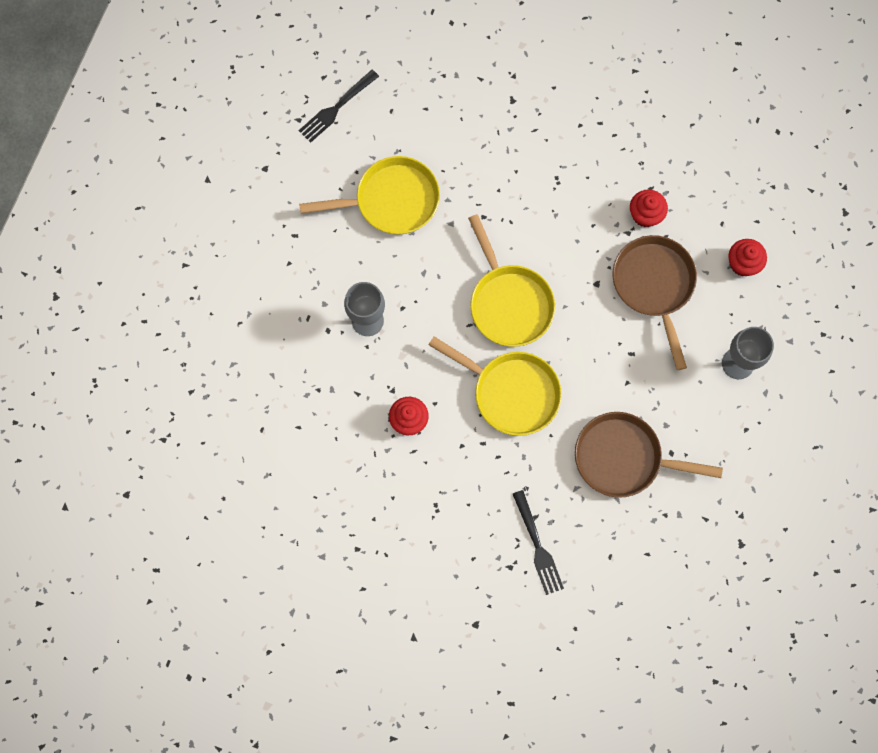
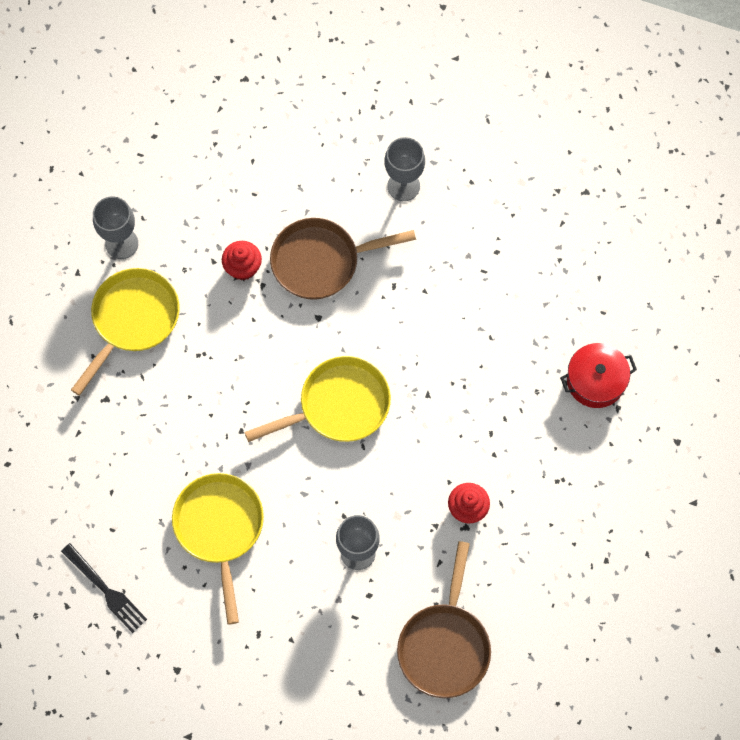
camera: 90 degrees left, 5 degrees down
yellow pan [429,337,562,436] -> yellow pan moved to [71,268,180,396]
black fork [513,490,564,595] -> red pot [560,343,637,408]
brown pan [575,412,723,498] -> brown pan moved to [397,541,491,698]
red cupcake [728,239,767,276] -> none
none -> grey goblet [93,196,138,259]

